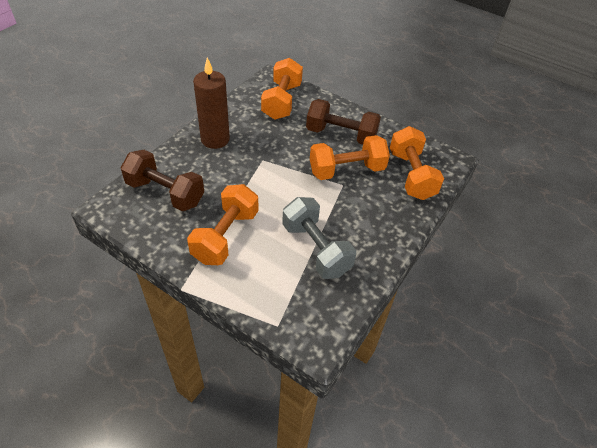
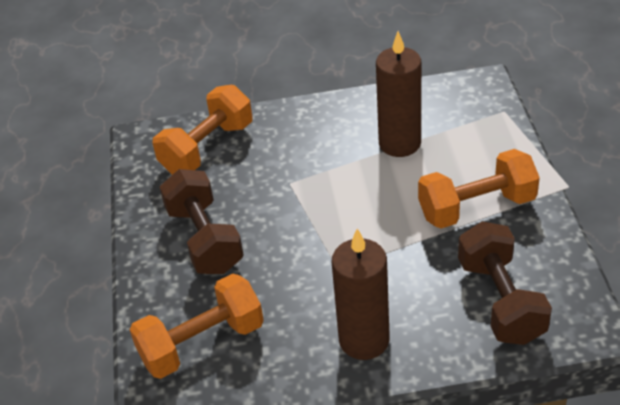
camera: 125 degrees left, 5 degrees down
grey dumbbell [282,197,356,279] -> brown candle [376,31,421,157]
orange dumbbell [310,135,390,180] -> none

